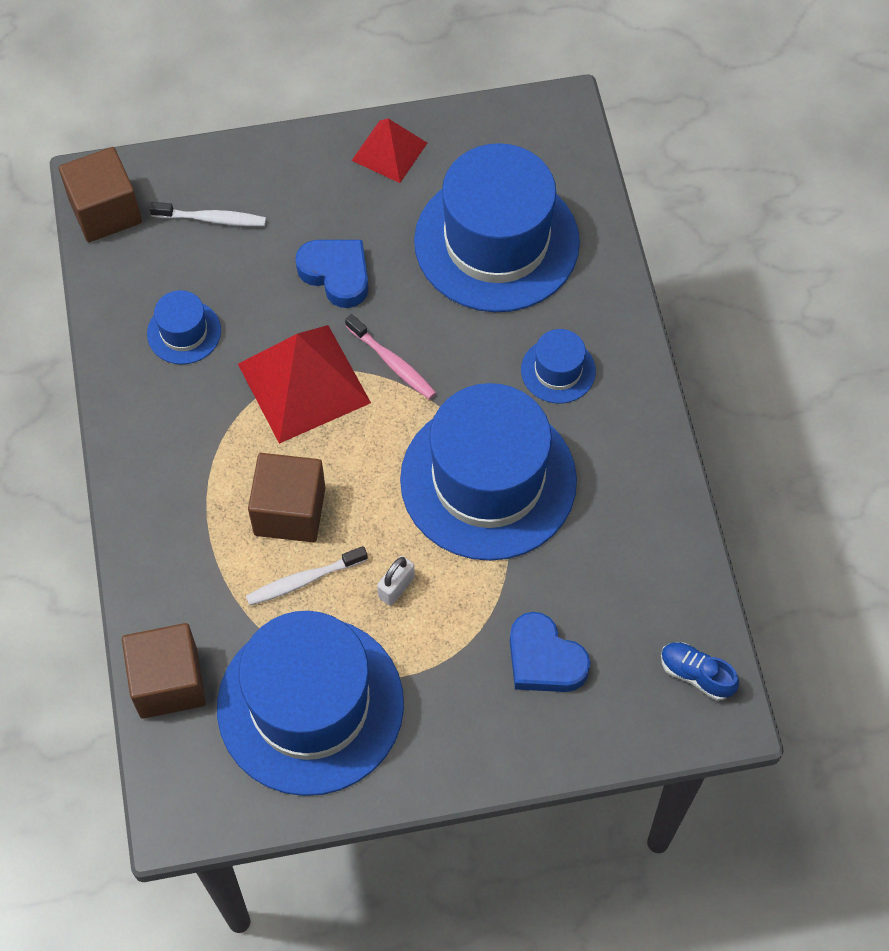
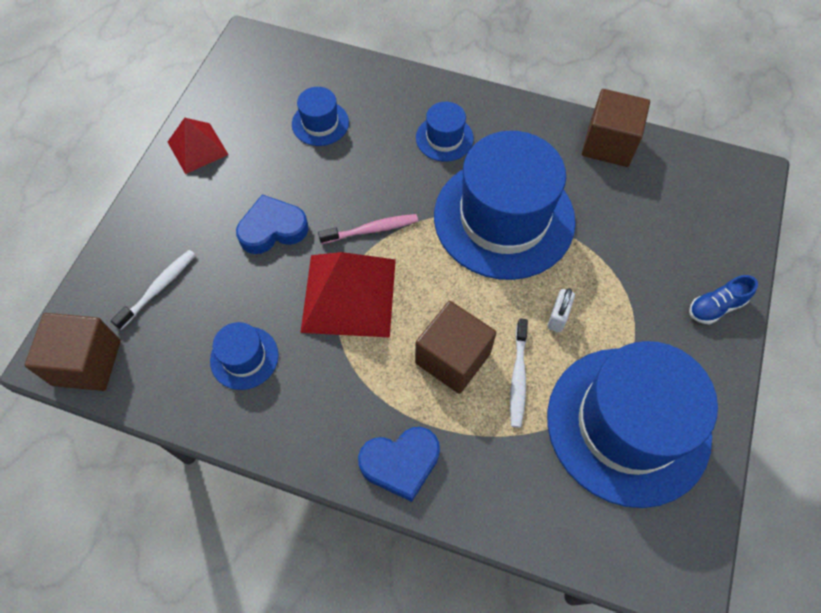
camera: 60 degrees left, 0 degrees up
brown cube [122,623,206,719] -> brown cube moved to [582,89,650,167]
white padlock [377,556,415,606] -> white padlock turned 45 degrees clockwise [547,288,575,333]
blue hat [414,143,580,312] -> blue hat [292,87,349,146], size x0.44
blue heart [510,612,590,692] -> blue heart moved to [358,427,440,502]
blue shoe [661,642,739,701] -> blue shoe moved to [689,275,758,324]

